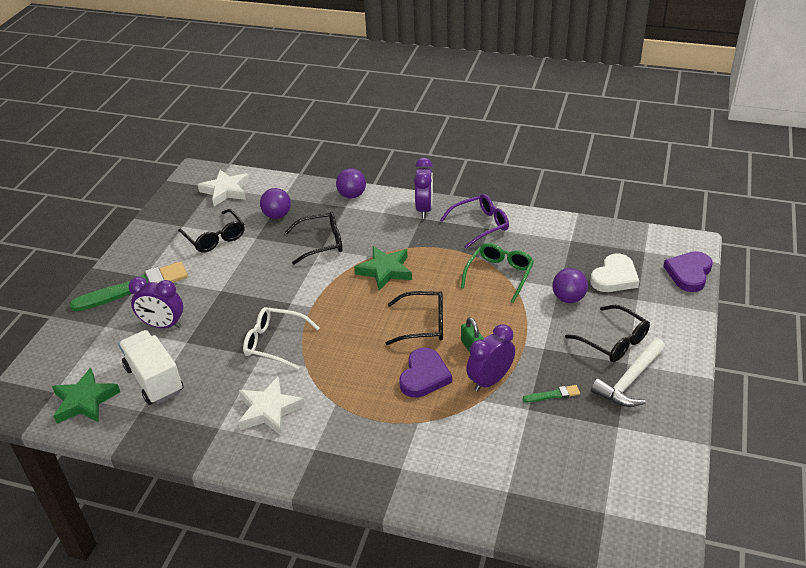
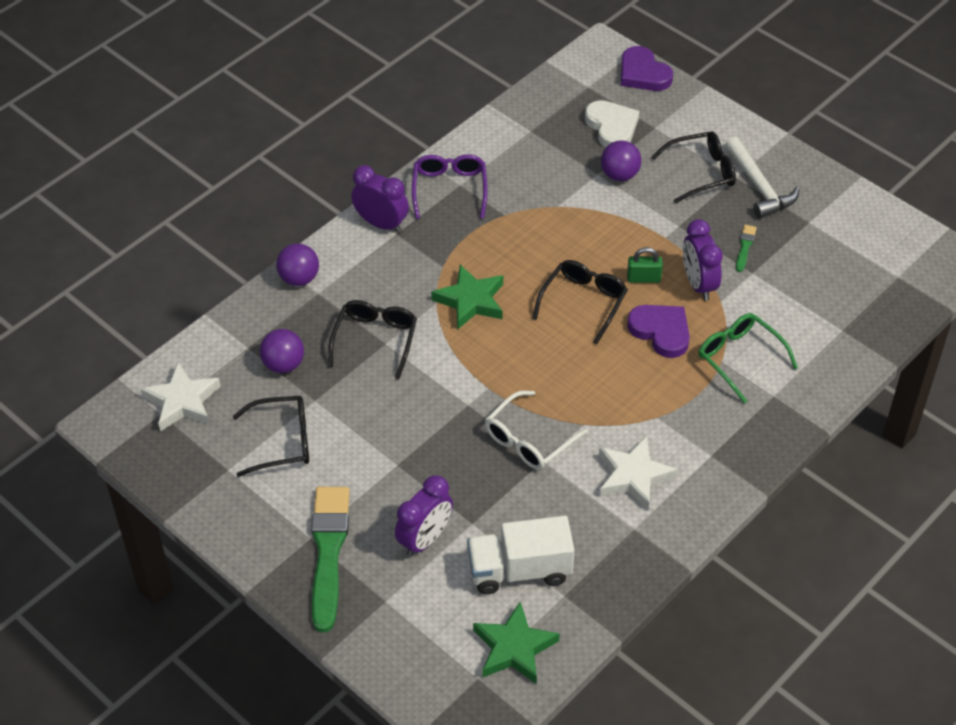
camera: 65 degrees left, 10 degrees up
green glasses [461,243,534,303] -> green glasses moved to [698,313,798,403]

